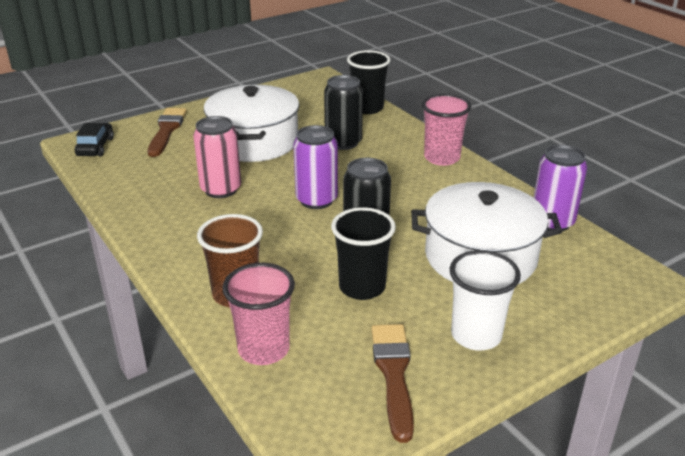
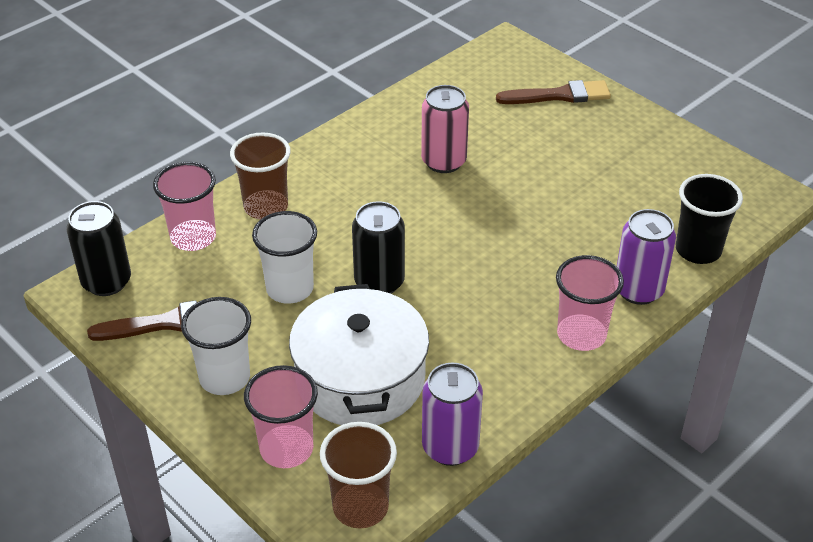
camera: 80 degrees right, 10 degrees up
black car [75,123,114,156] -> none
white pot [204,85,300,162] -> none
purple can [293,125,338,209] -> purple can moved to [617,209,676,305]
black can [324,75,363,150] -> black can moved to [67,201,131,296]
black cup [331,207,396,300] -> white cup [252,211,317,304]
none -> pink cup [244,365,318,468]
none -> brown cup [320,422,397,528]

